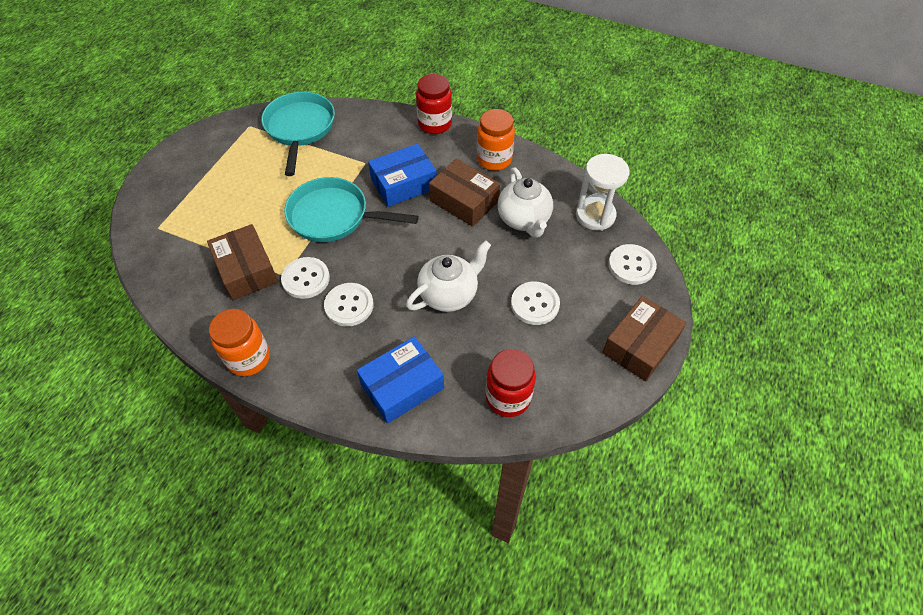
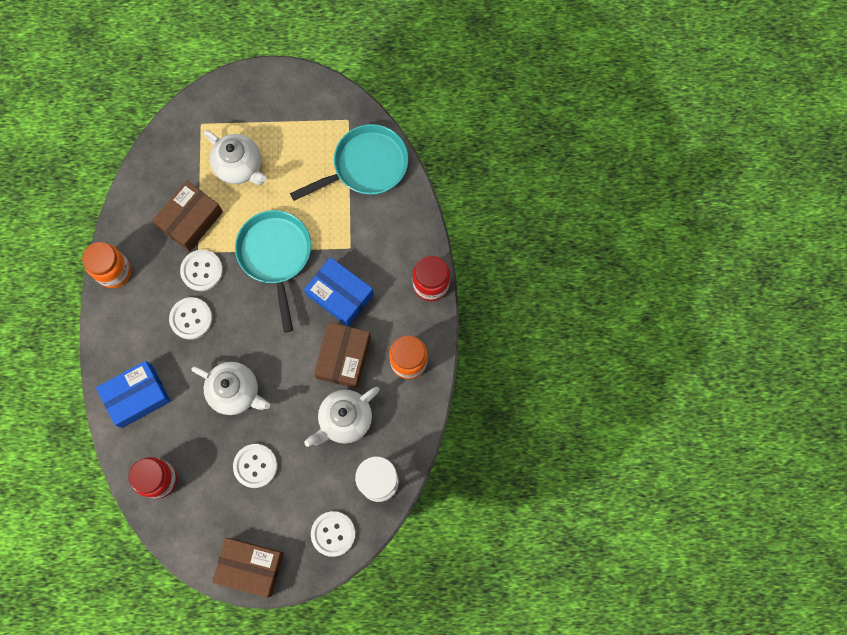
camera: 65 degrees right, 20 degrees up
blue box [357,336,444,424] -> blue box turned 60 degrees counterclockwise [96,361,171,428]
none -> white teapot [204,130,266,185]

